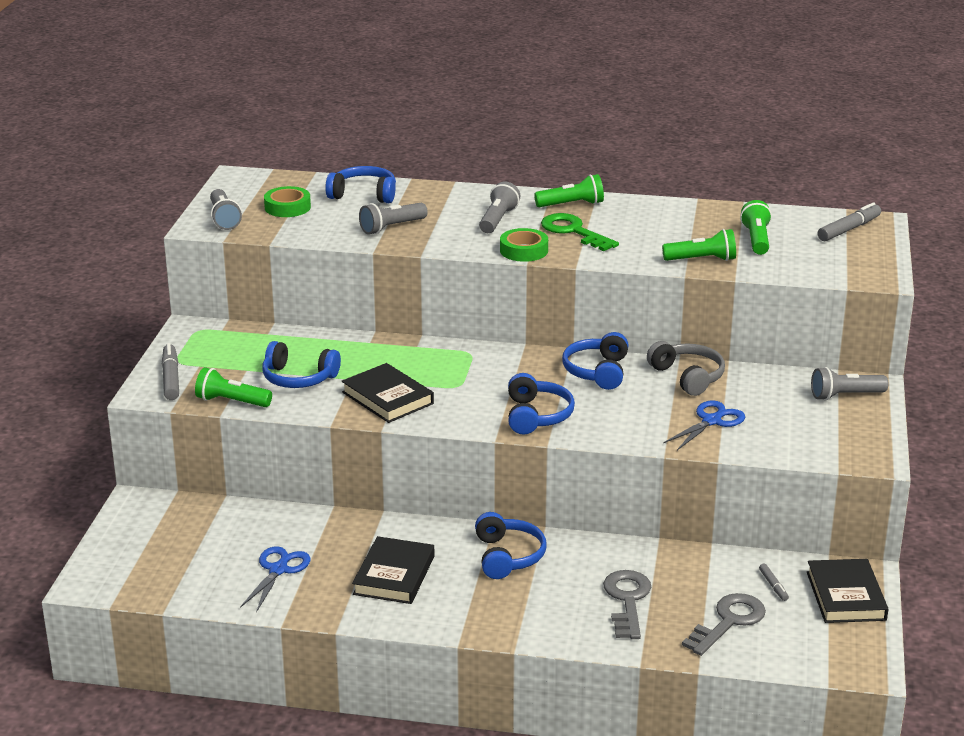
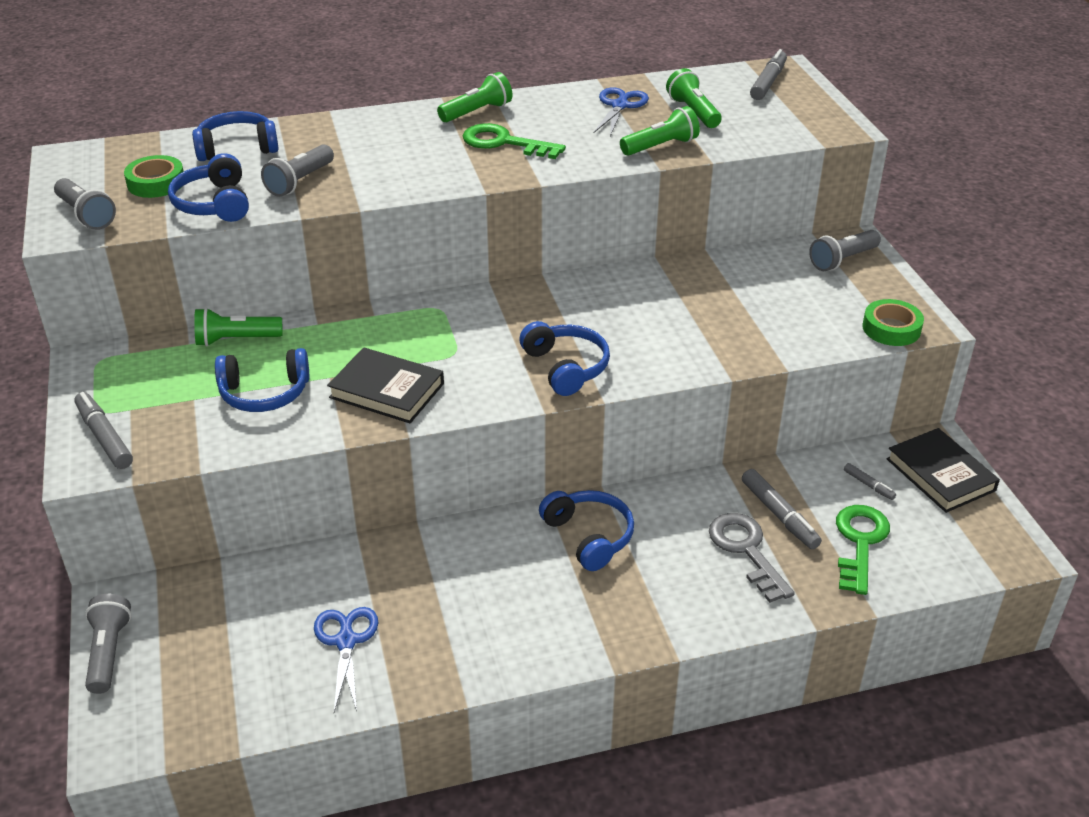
camera: 25 degrees left, 10 degrees up
green flashlight [195,367,272,407] -> green flashlight moved to [194,308,282,346]
black book [352,536,434,604] -> none
grey flashlight [479,182,520,233] -> grey flashlight moved to [85,594,132,694]
green tape [500,228,548,262] -> green tape moved to [862,299,924,346]
blue headphones [562,332,629,390] -> blue headphones moved to [168,153,249,222]
grey headphones [647,341,725,396] -> none
blue scissors [663,400,745,450] -> blue scissors moved to [593,87,649,136]
grey key [682,593,766,656] -> green key [836,505,890,595]
none -> grey marker [742,469,822,549]

